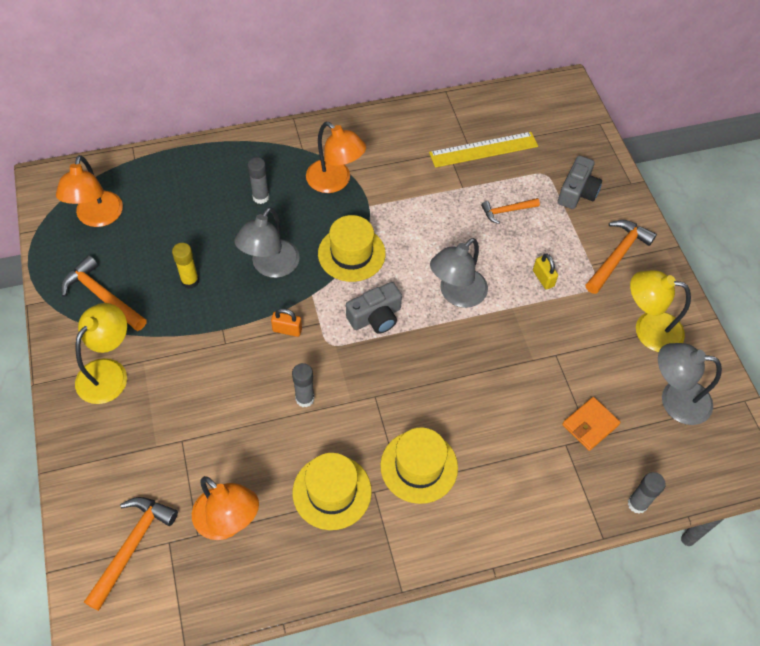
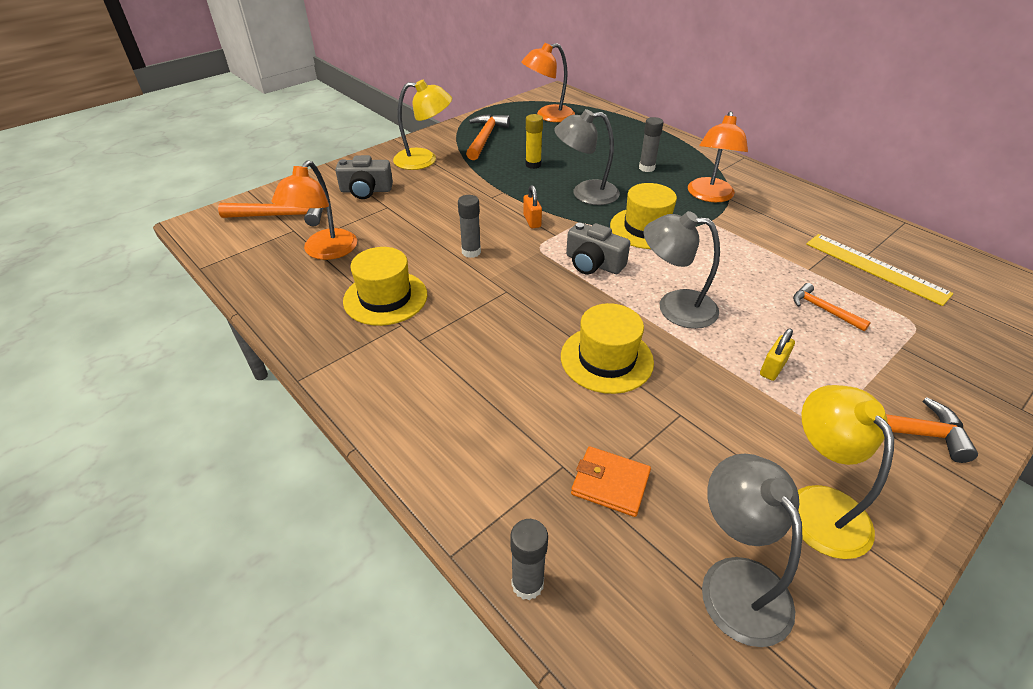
camera: 65 degrees right, 15 degrees down
yellow hat [380,428,458,504] -> yellow hat moved to [561,303,654,394]
grey camera [558,155,602,209] -> grey camera moved to [335,155,393,199]

